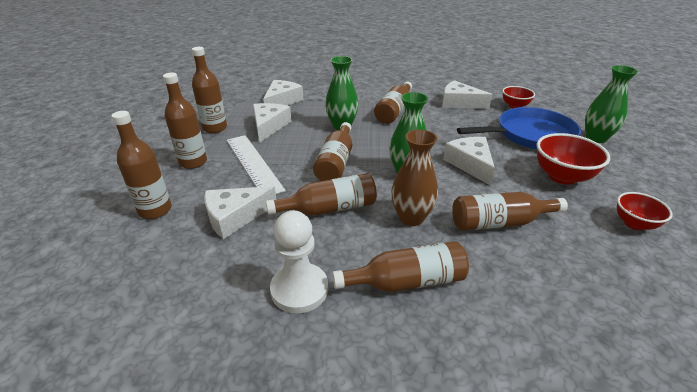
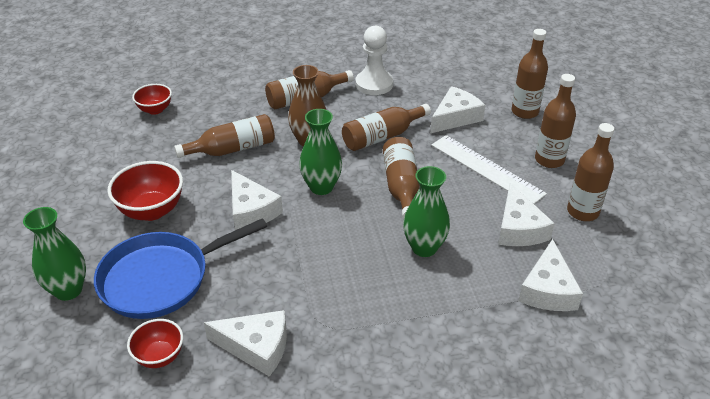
camera: 165 degrees right, 5 degrees up
brown bottle [374,81,412,124] -> none
red bowl [617,192,673,230] -> red bowl moved to [132,84,172,115]

